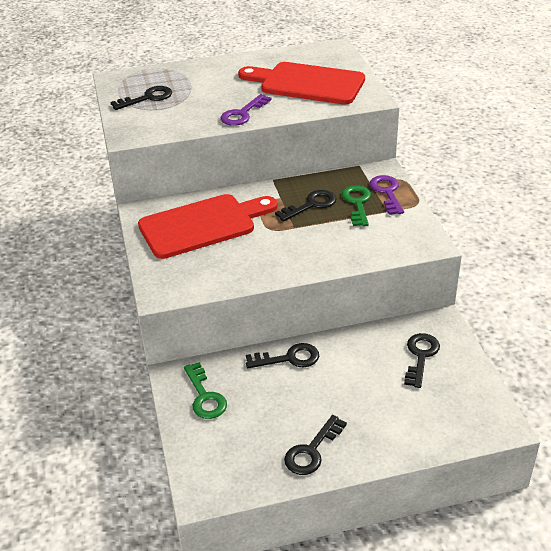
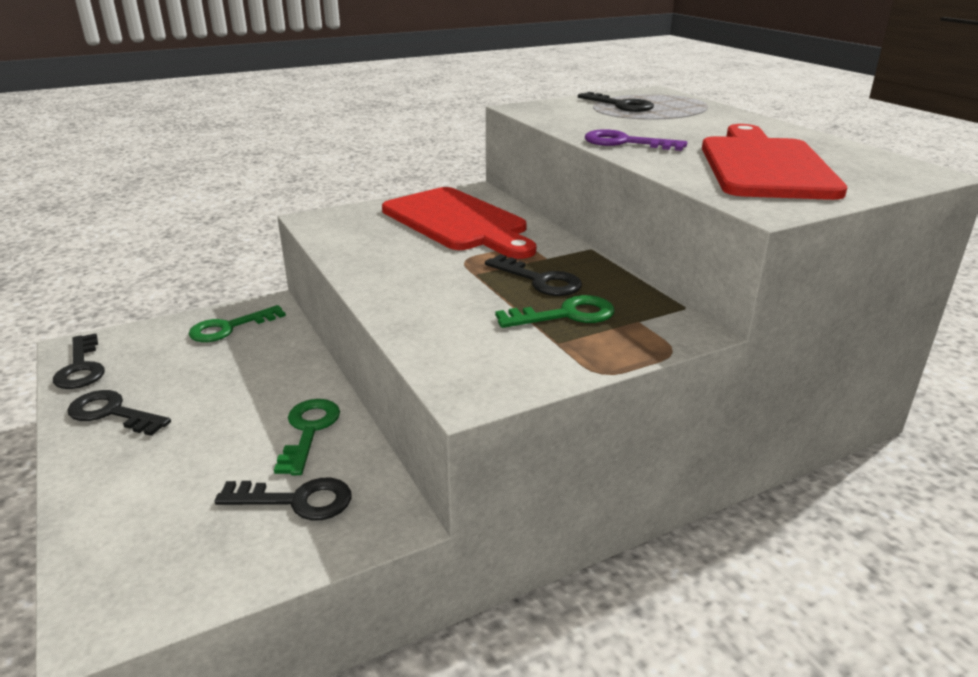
camera: 75 degrees right, 10 degrees down
black key [246,343,319,368] -> black key moved to [53,333,105,389]
purple key [370,175,404,215] -> none
none -> green key [274,399,340,475]

